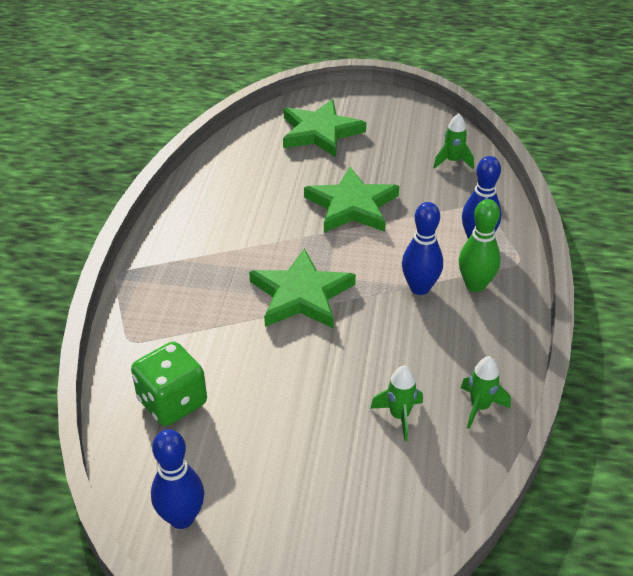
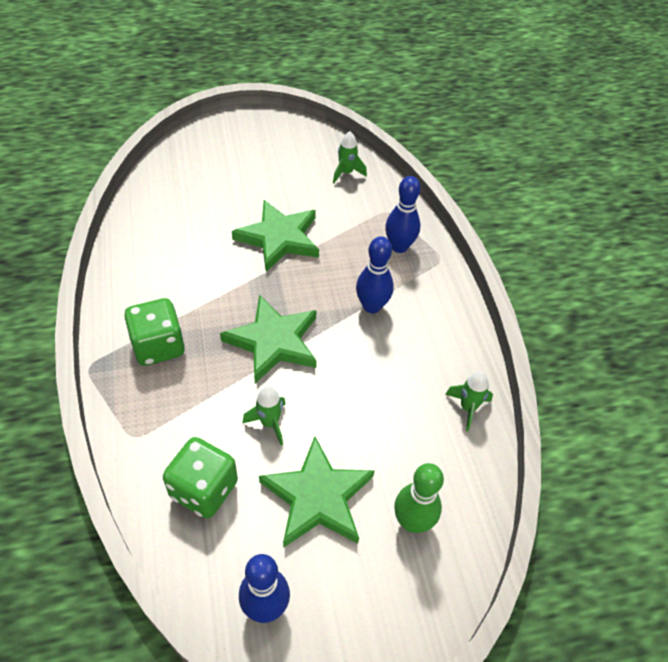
camera: 25 degrees left, 10 degrees up
green star [283,99,366,157] -> green star moved to [259,436,375,548]
green rocket [370,365,423,441] -> green rocket moved to [242,386,286,445]
green bowling pin [459,199,501,292] -> green bowling pin moved to [394,463,444,533]
none -> green dice [124,298,185,366]

